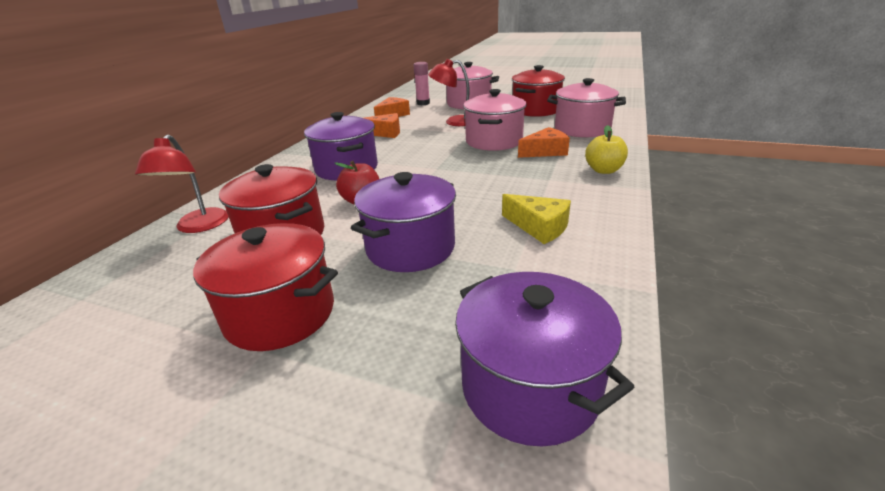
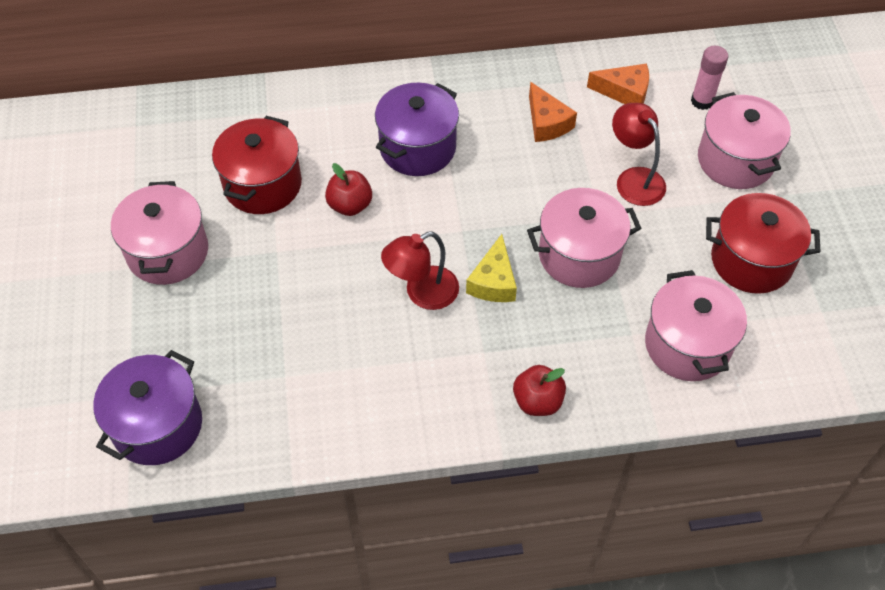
camera: 60 degrees right, 25 degrees up
red lamp [135,134,228,233] -> red lamp moved to [381,231,459,310]
red pot [193,223,338,351] -> pink pot [111,181,208,285]
purple pot [351,172,456,272] -> none
yellow cheese [502,194,571,244] -> yellow cheese moved to [466,234,517,302]
orange cheese [518,127,570,158] -> none
yellow apple [585,125,628,174] -> red apple [513,365,566,416]

